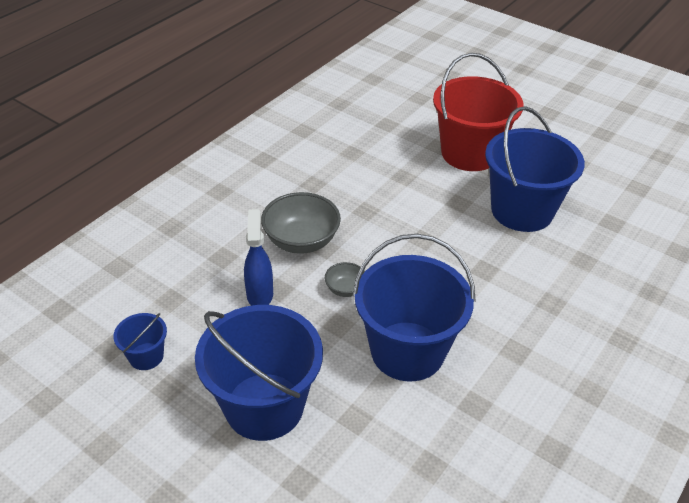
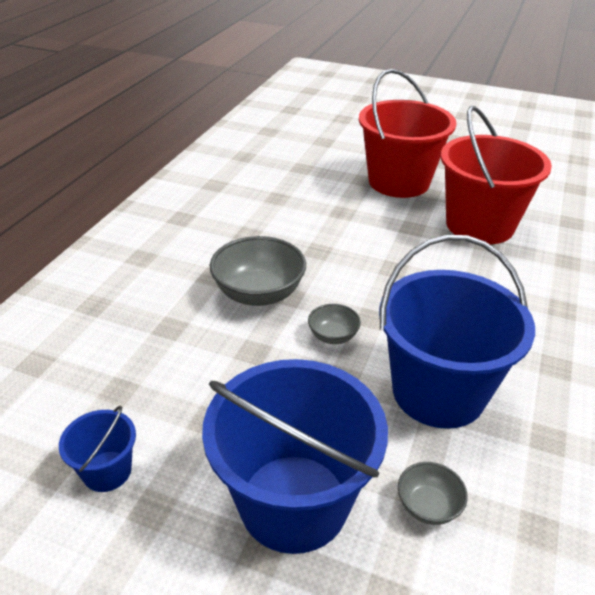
camera: 15 degrees left, 5 degrees down
blue spray bottle [244,209,273,306] -> none
blue bucket [485,106,585,232] -> red bucket [441,106,552,244]
none -> grey bowl [398,462,468,525]

